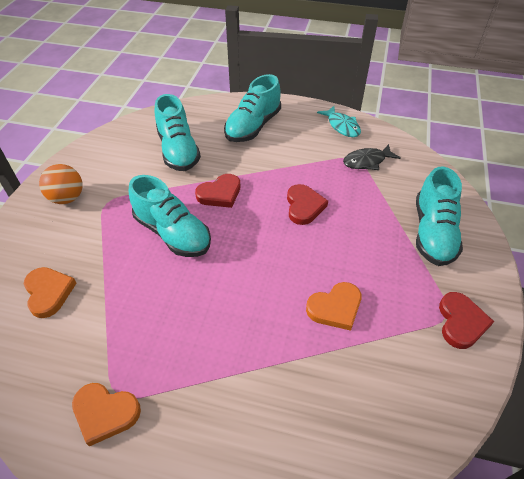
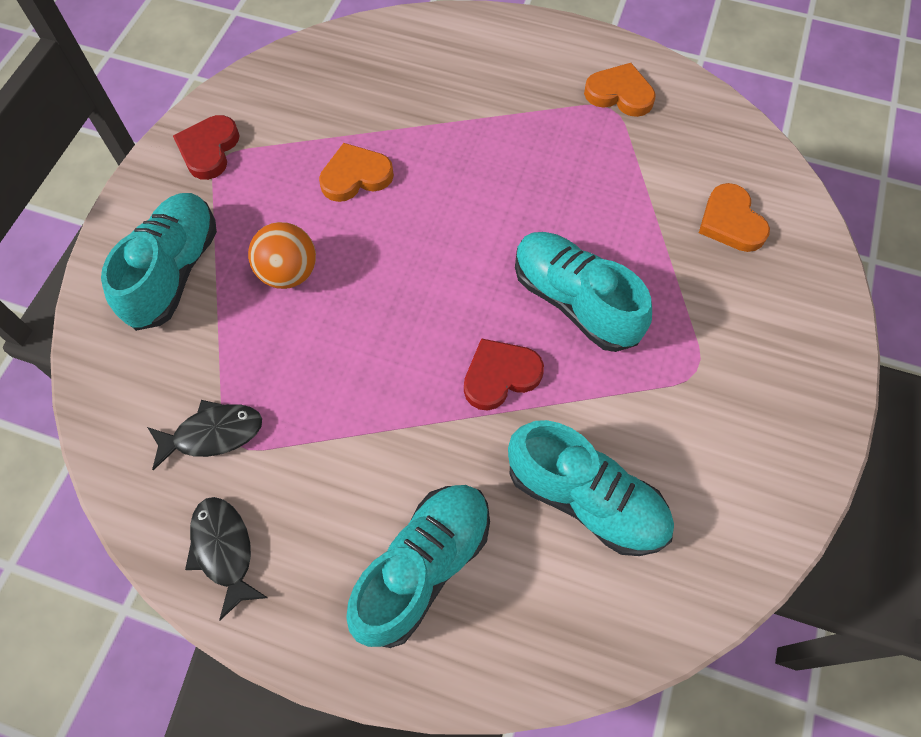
camera: 175 degrees left, 15 degrees up
orange ball [39,164,83,204] -> orange ball moved to [248,222,316,289]
turquoise shoe [155,94,201,171] -> turquoise shoe turned 135 degrees clockwise [508,420,674,556]
red heart [287,184,328,225] -> none
turquoise fish [317,106,361,137] -> black fish [185,497,268,620]

